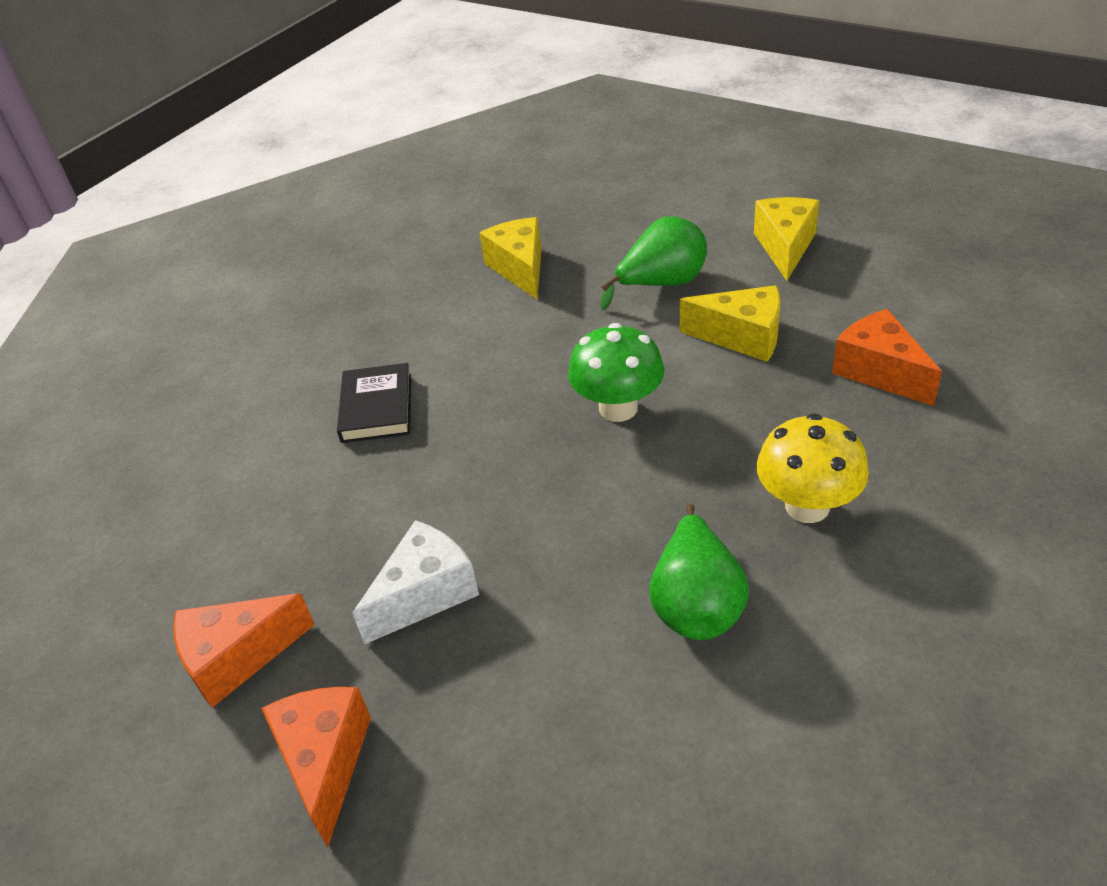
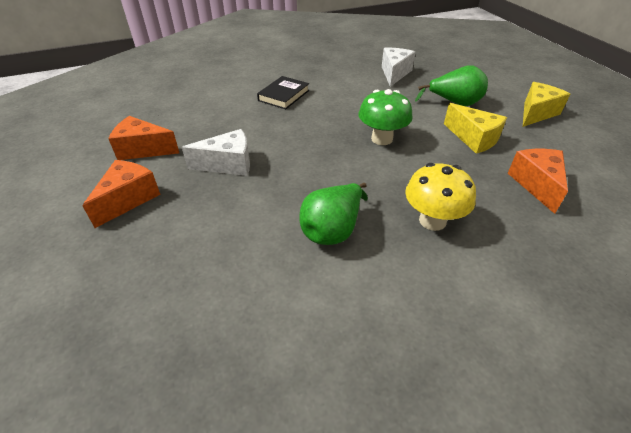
camera: 30 degrees right, 0 degrees up
yellow cheese [479,217,542,299] -> white cheese [382,48,415,87]

